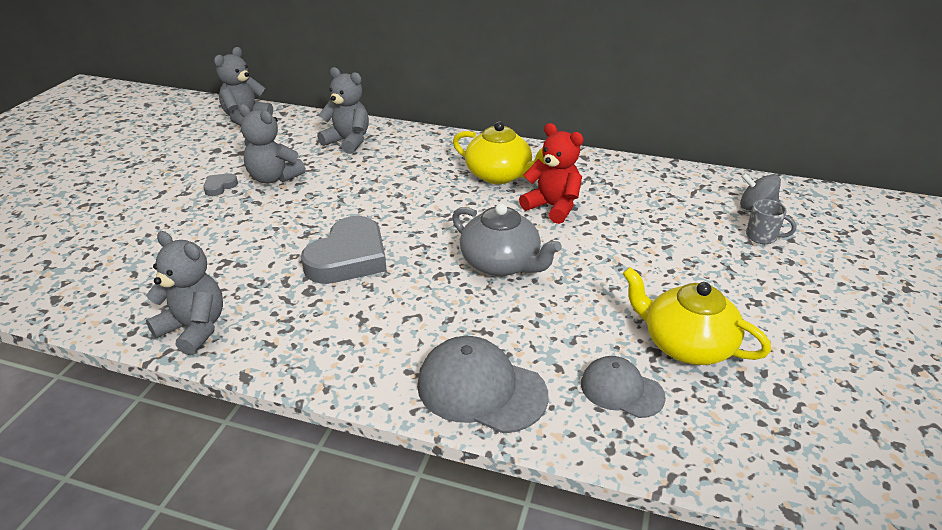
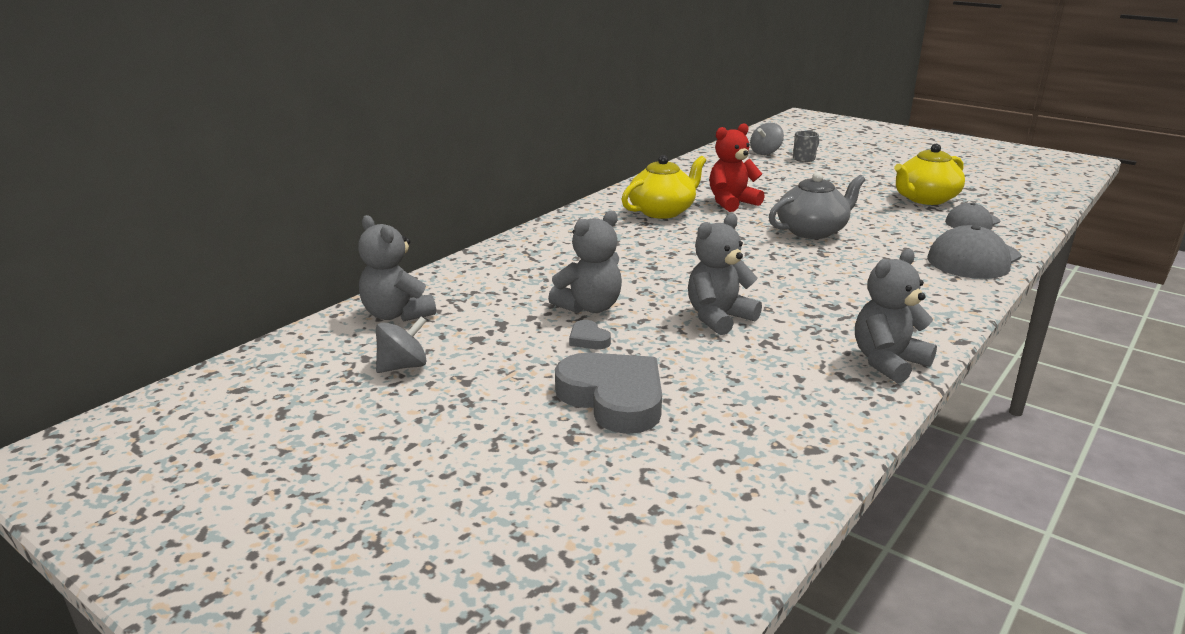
camera: 70 degrees left, 10 degrees down
grey heart [301,216,387,284] -> grey heart moved to [555,353,662,434]
grey teddy bear [317,67,369,154] -> grey teddy bear moved to [688,214,762,335]
none -> grey spinning top [376,316,427,373]

